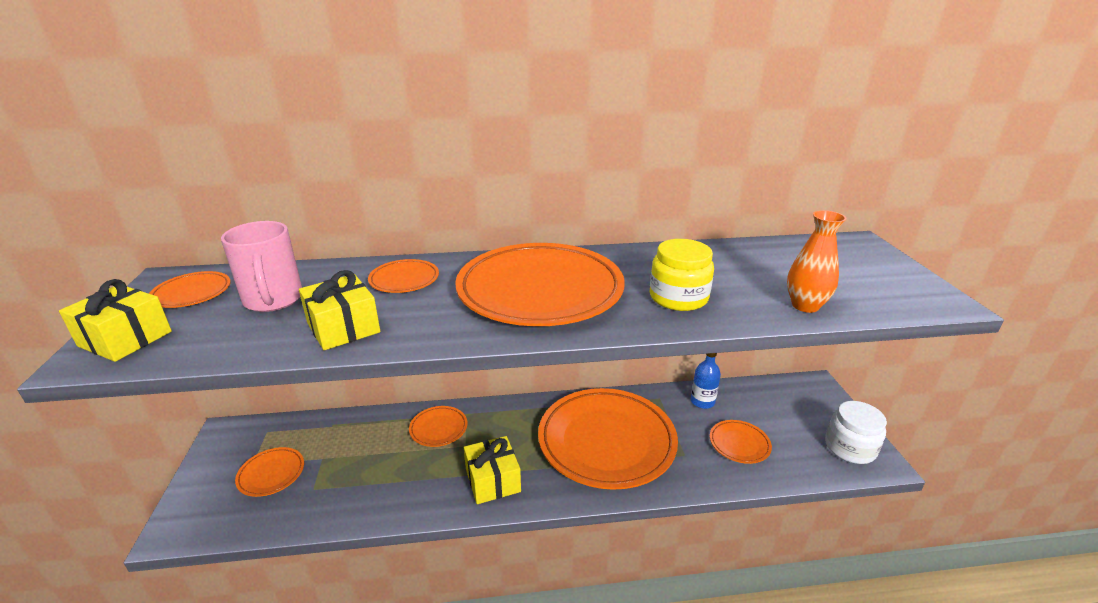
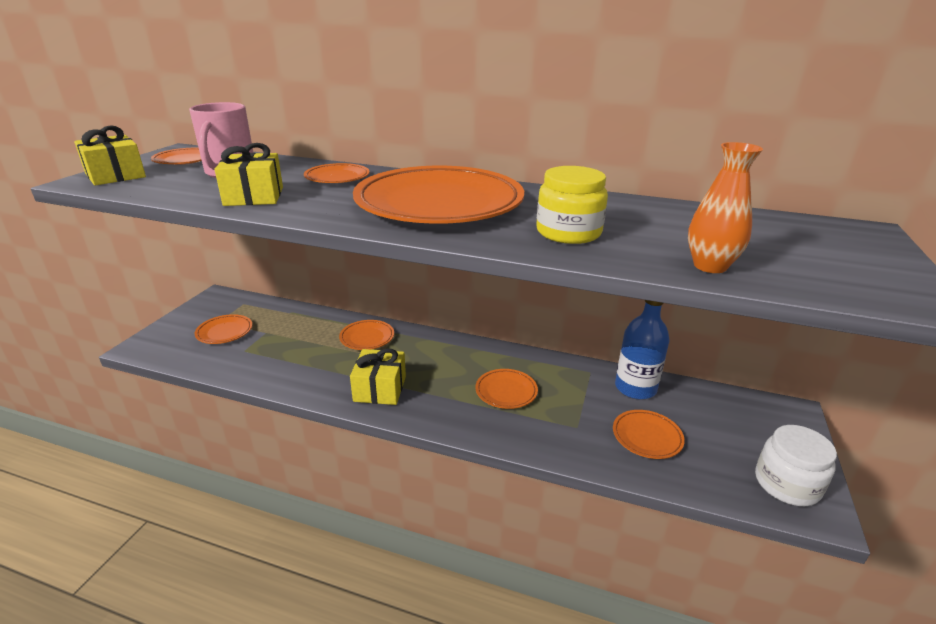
camera: 25 degrees right, 0 degrees up
orange plate [538,388,678,490] -> orange plate [475,369,538,409], size x0.43
blue bottle [691,353,721,409] -> blue bottle [615,300,669,399], size x1.51

